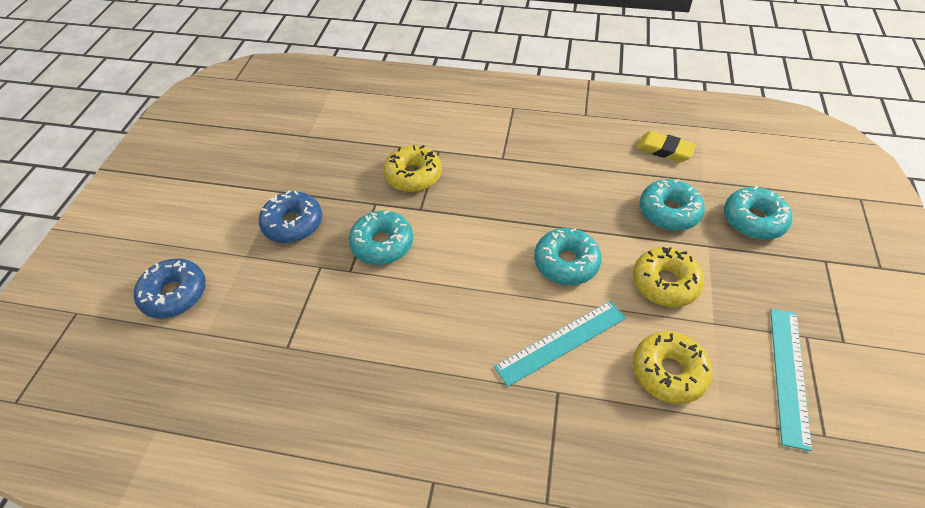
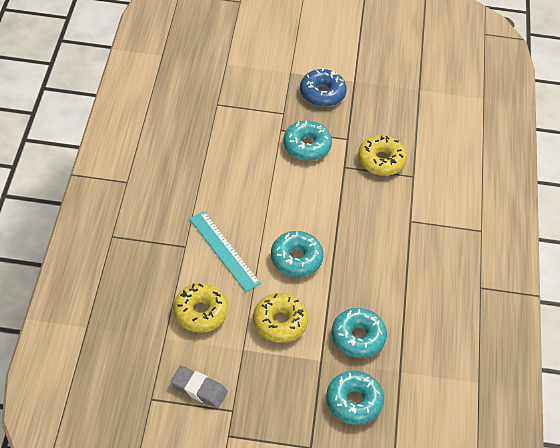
camera: 80 degrees right, 0 degrees up
blue donut [134,258,206,319] -> none
yellow eraser [636,131,696,162] -> none
turquoise ruler [770,309,812,451] -> grey eraser [171,366,228,408]

